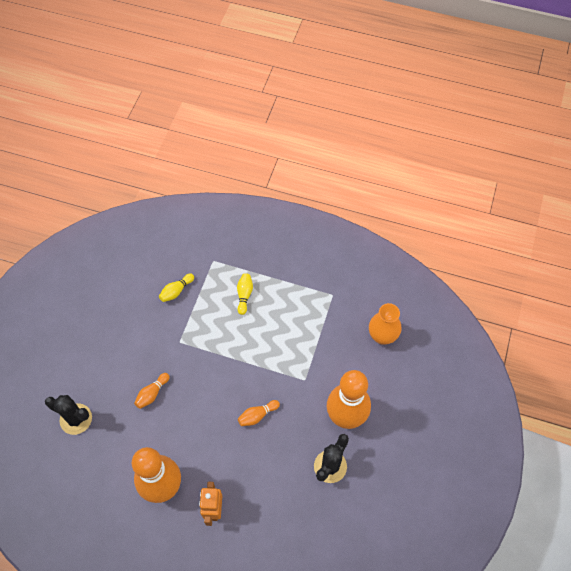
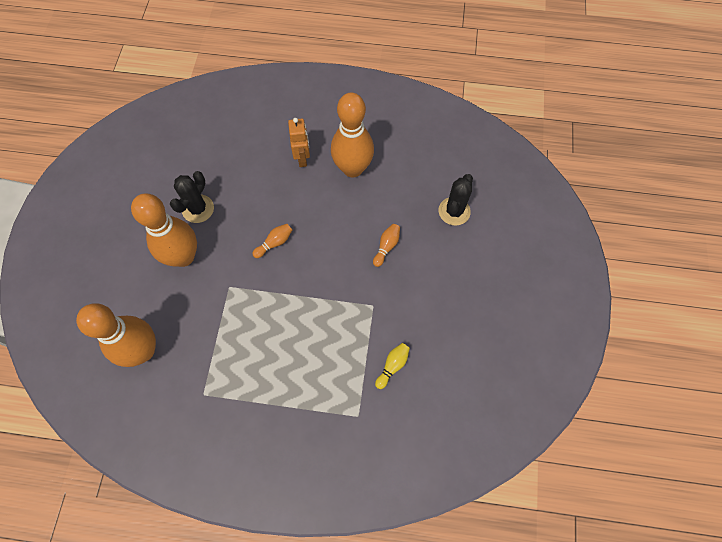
camera: 170 degrees right, 5 degrees up
black cactus [45,395,92,435] -> black cactus turned 75 degrees counterclockwise [438,174,473,226]
yellow bowling pin [237,273,253,315] -> none
orange vase [369,303,402,345] -> orange bowling pin [76,303,156,367]

